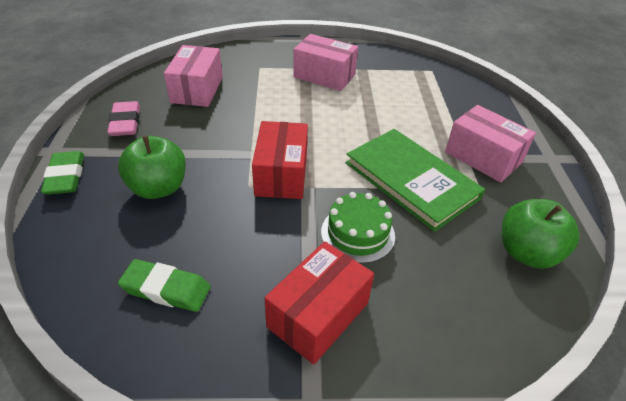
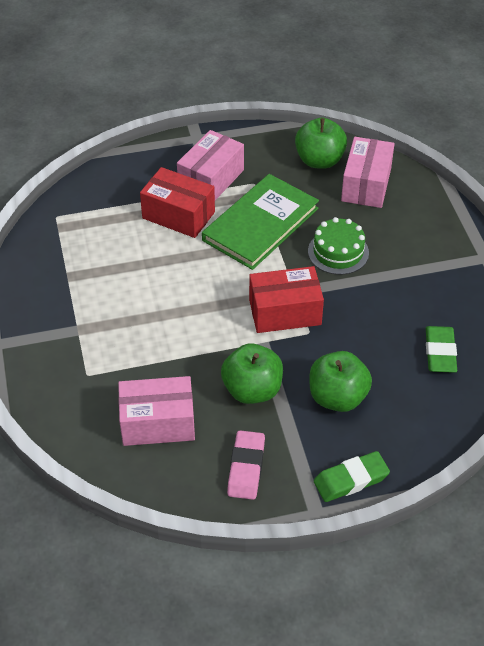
camera: 100 degrees left, 5 degrees up
pink eraser [107,101,140,136] -> pink eraser turned 60 degrees counterclockwise [227,430,265,500]
red box [264,241,374,365] -> red box moved to [140,167,215,238]
pink box [293,34,358,91] -> pink box moved to [341,137,395,208]
none -> green apple [221,343,283,404]

